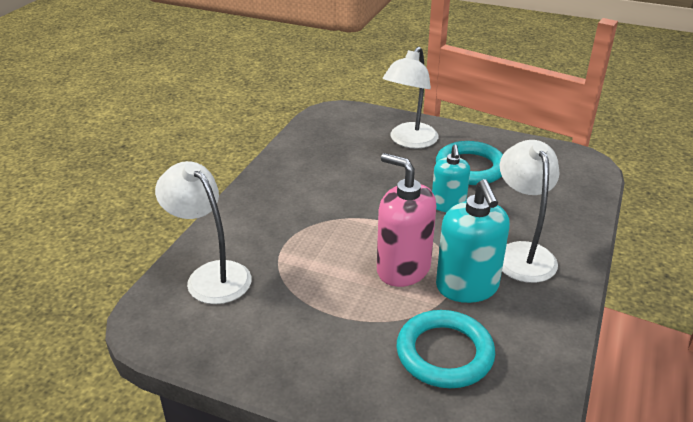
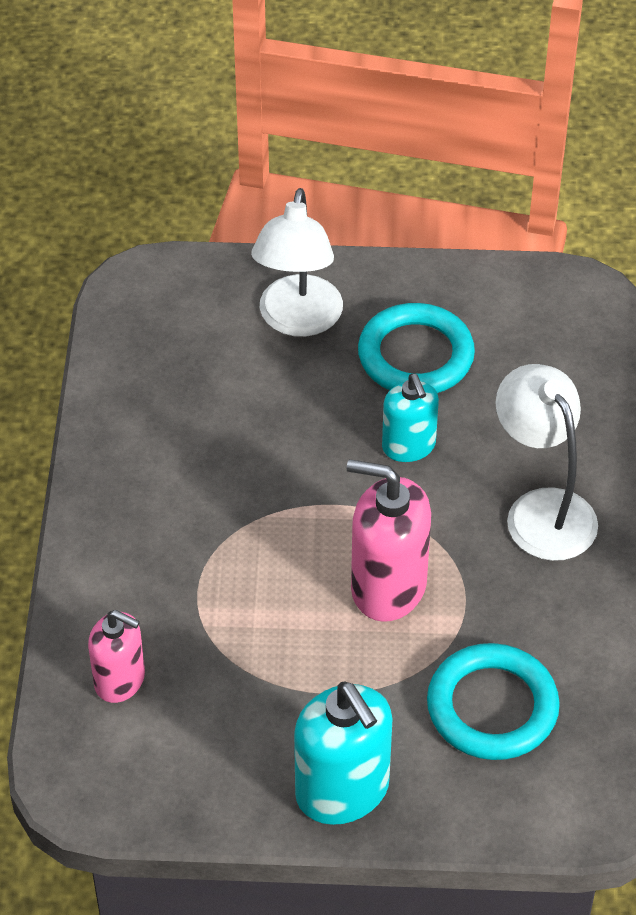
camera: 20 degrees left, 15 degrees up
white lamp [155,161,252,304] -> pink soap dispenser [88,610,145,703]
turquoise soap dispenser [436,179,510,303] -> turquoise soap dispenser moved to [294,682,393,825]

